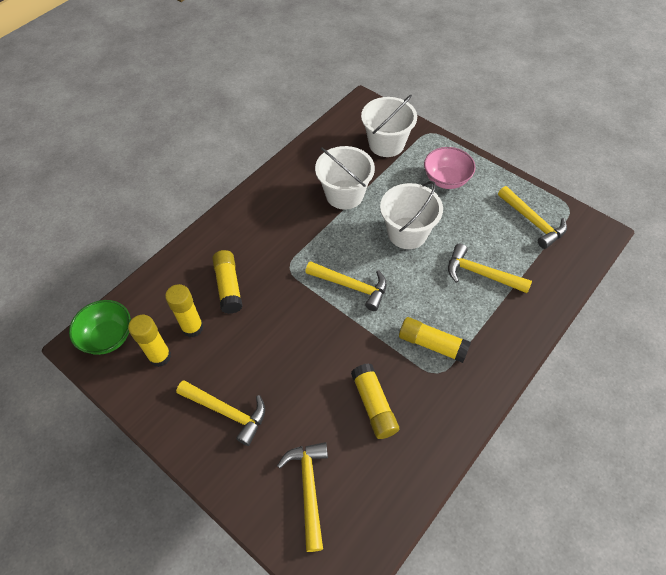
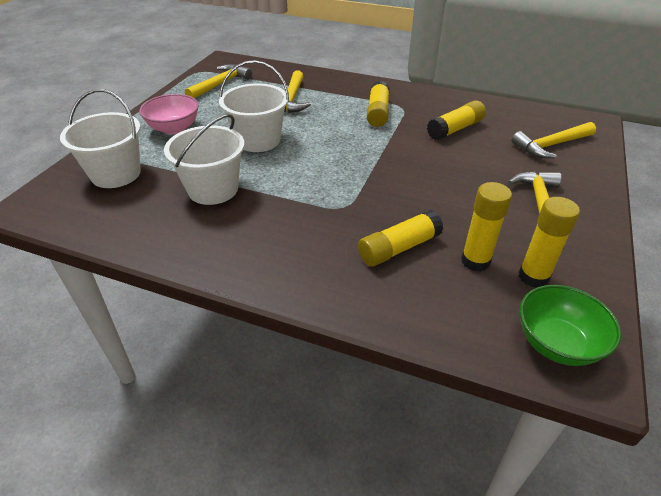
camera: 110 degrees left, 15 degrees down
yellow hammer [305,261,387,311] -> none

